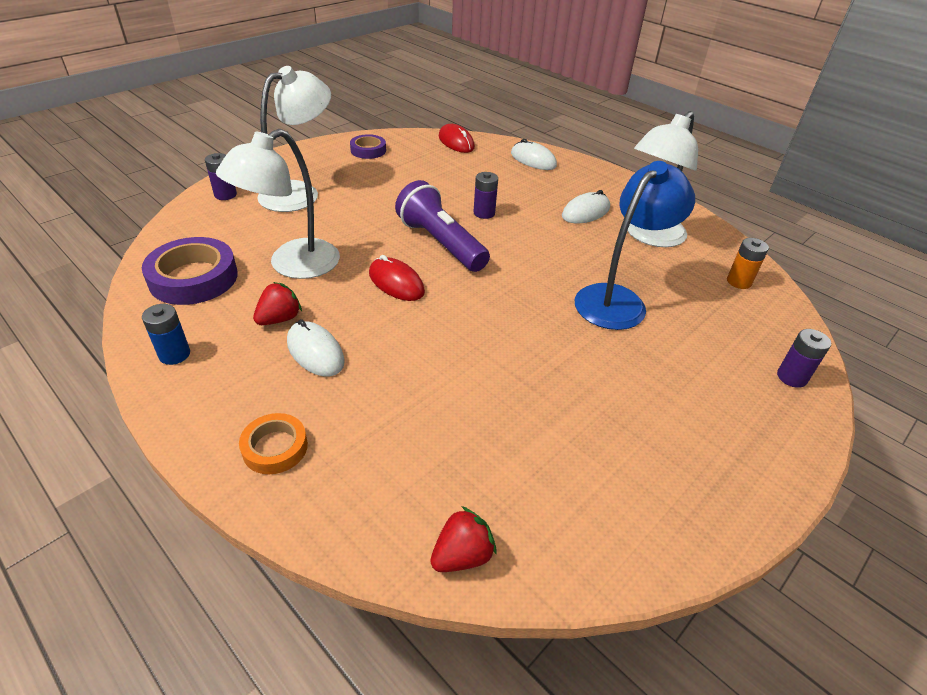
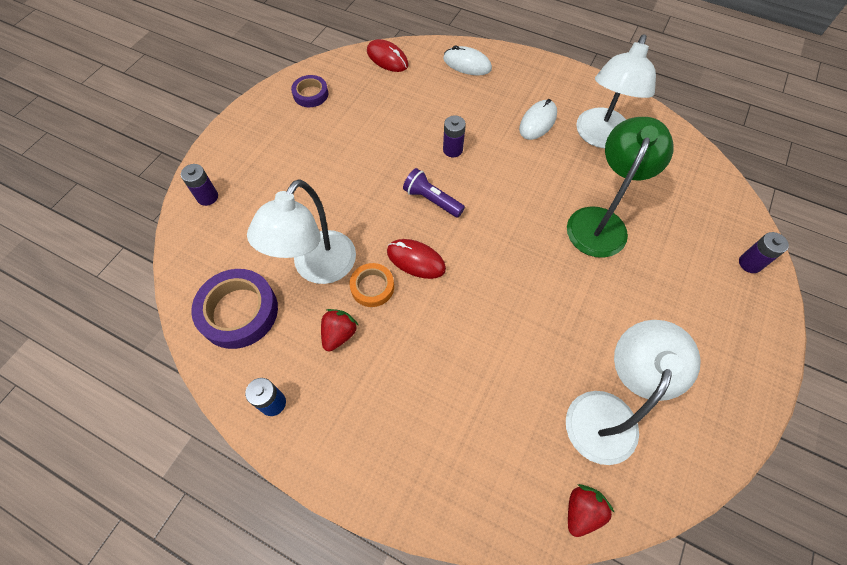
camera: 15 degrees left, 20 degrees up
orange tape [239,413,308,474] -> orange tape moved to [350,263,394,307]
white lamp [257,66,331,212] -> white lamp moved to [566,320,701,465]
white mouse [287,319,345,376] -> none
purple flashlight [395,180,490,272] -> purple flashlight [403,168,465,218], size x0.61
blue lamp [575,161,695,330] -> green lamp [567,117,674,258]
orange battery [727,238,769,289] -> none

